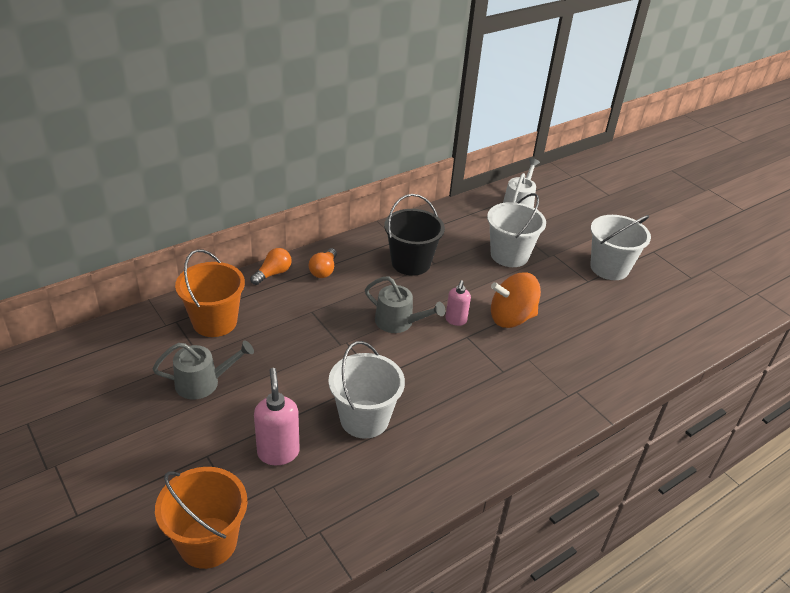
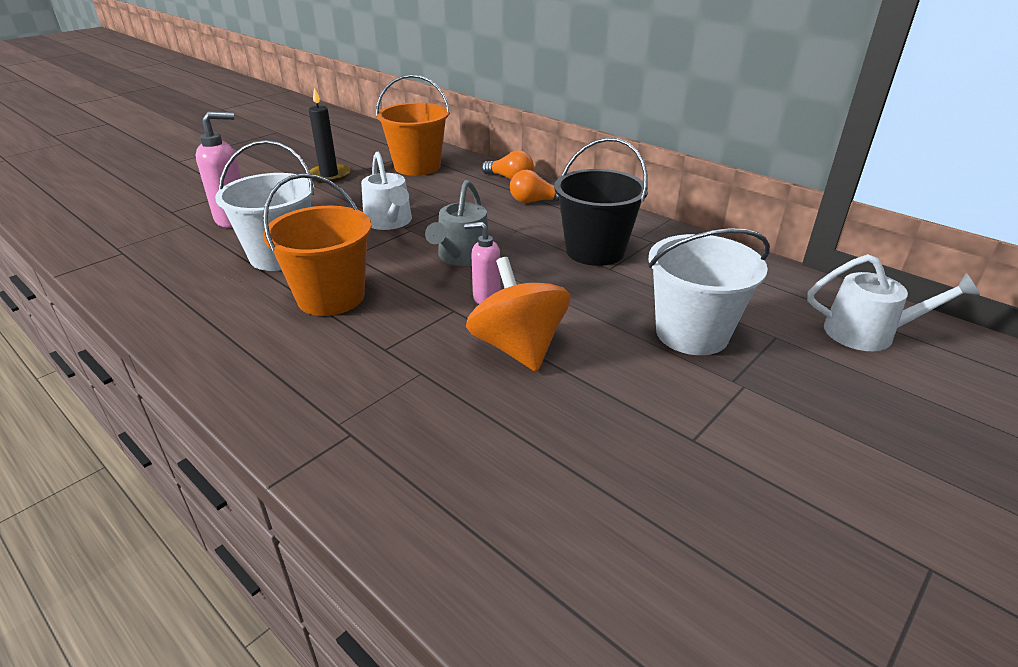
camera: 80 degrees right, 5 degrees down
grey watering can [153,340,254,400] -> black candle [309,87,350,183]
orange bucket [155,467,247,569] -> orange bucket moved to [263,173,372,316]
white bucket [590,215,651,280] -> none
none -> white watering can [361,152,412,230]

